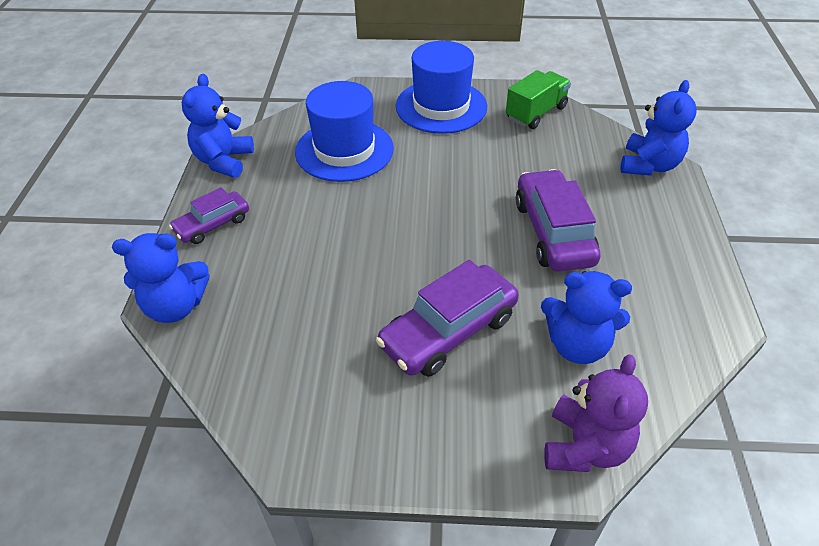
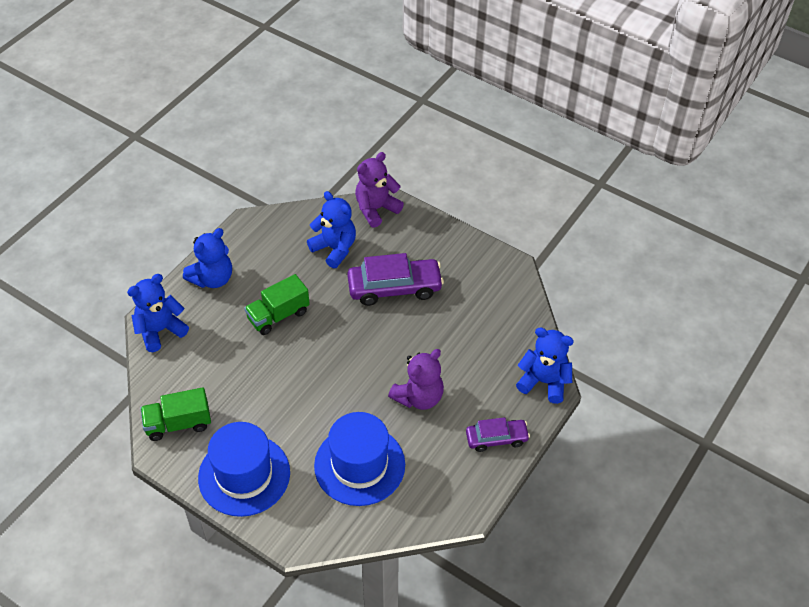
camera: 150 degrees left, 5 degrees up
blue teddy bear [182,74,254,178] -> blue teddy bear moved to [183,228,232,288]
purple car [516,169,601,272] -> green truck [244,274,310,335]
none -> purple teddy bear [388,349,444,410]

